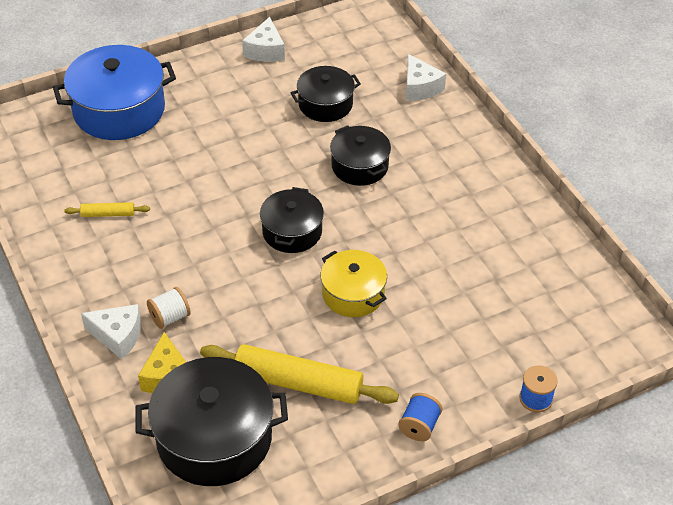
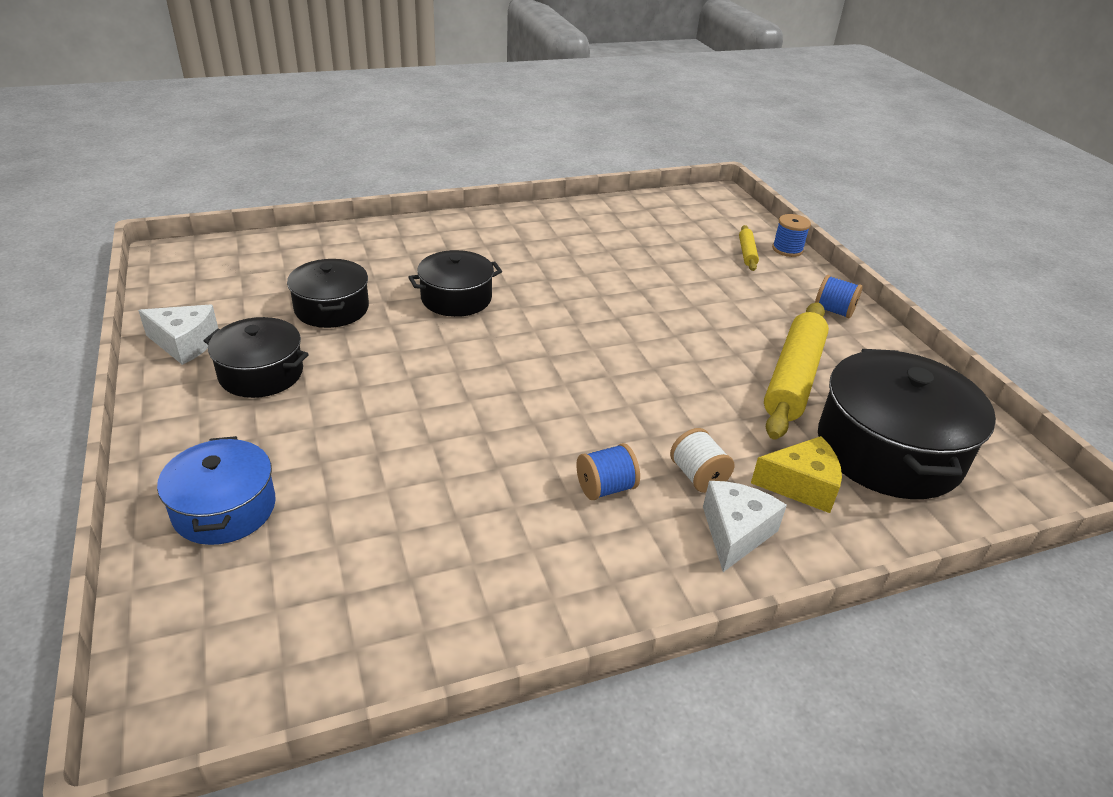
camera: 85 degrees left, 10 degrees down
blue pot [53,45,176,140] -> blue pot [157,436,276,545], size x0.60
yellow rolling pin [65,202,150,217] -> yellow rolling pin moved to [739,225,759,271]
black pot [260,187,324,253] -> black pot moved to [204,317,309,398]
yellow pot [321,250,387,317] -> none
white cheese [406,54,446,101] -> none
none -> blue spool [576,443,640,500]

